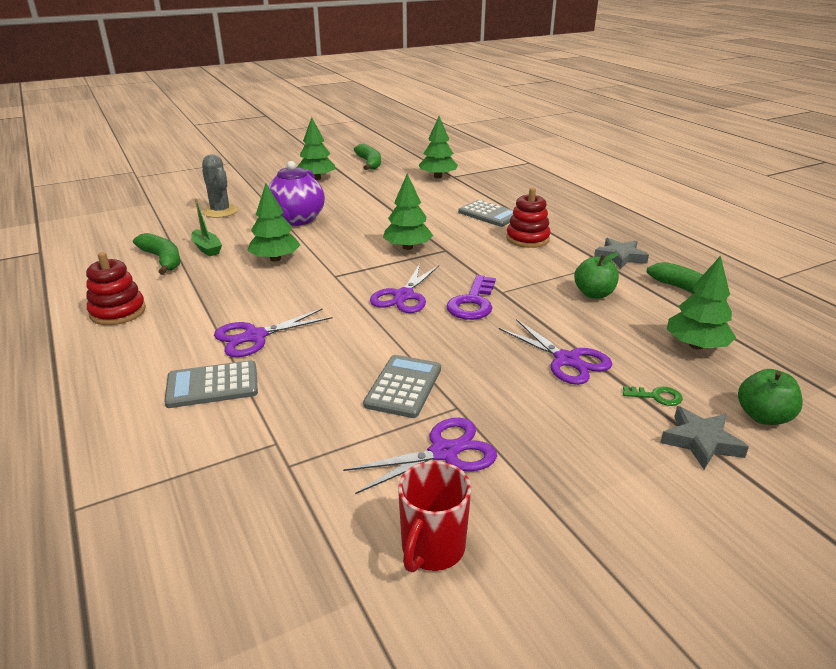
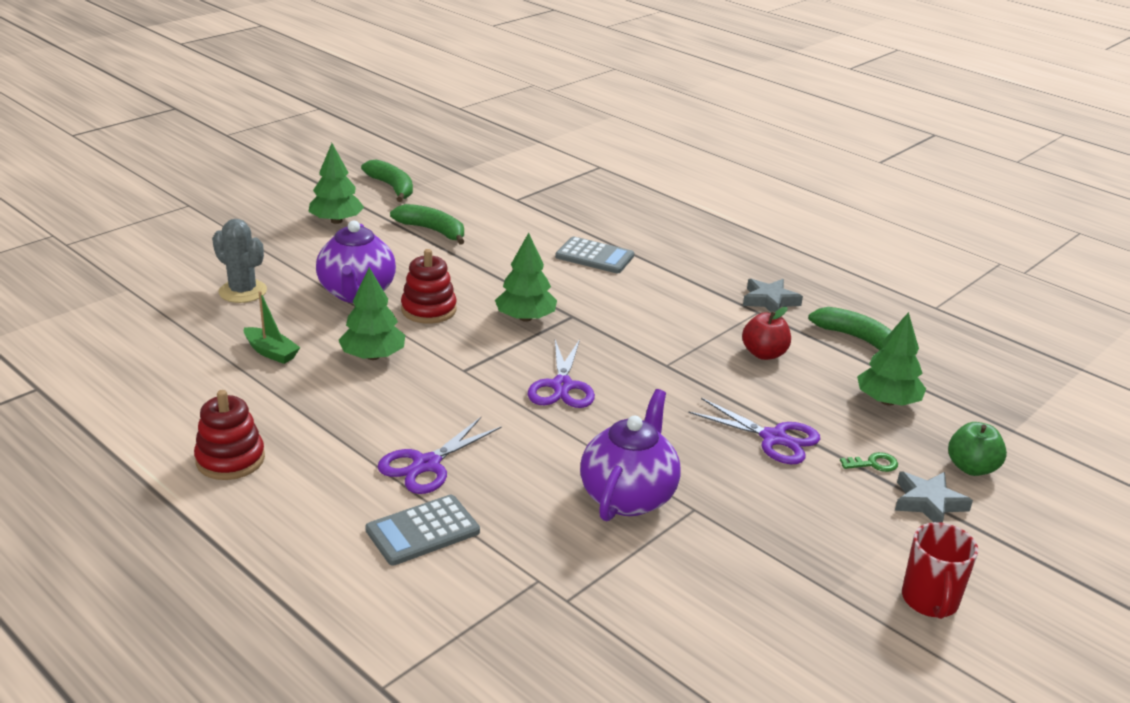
camera: 20 degrees left, 0 degrees up
green banana [133,233,180,275] -> green banana moved to [390,204,465,245]
purple scissors [343,418,497,494] -> none
grey calculator [363,355,441,418] -> purple teapot [580,389,681,521]
red mug [398,461,471,572] -> red mug moved to [902,522,978,619]
green tree [419,116,458,178] -> none
purple key [447,275,496,320] -> none
red stacking toy [506,188,551,248] -> red stacking toy moved to [401,249,456,324]
green apple [574,253,619,299] -> red apple [742,307,791,360]

